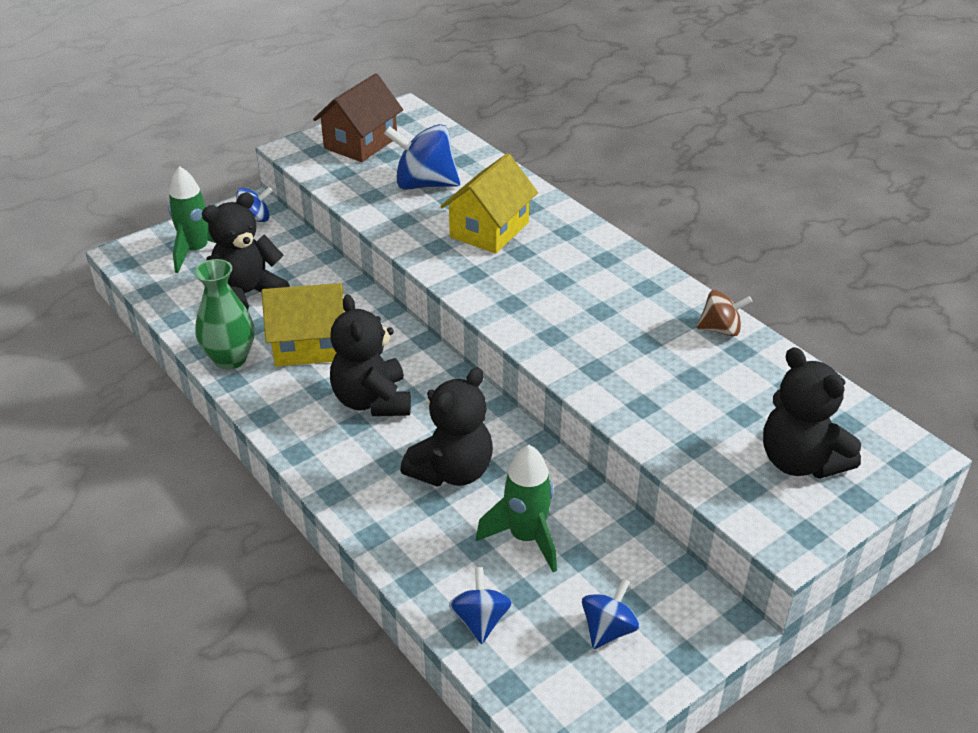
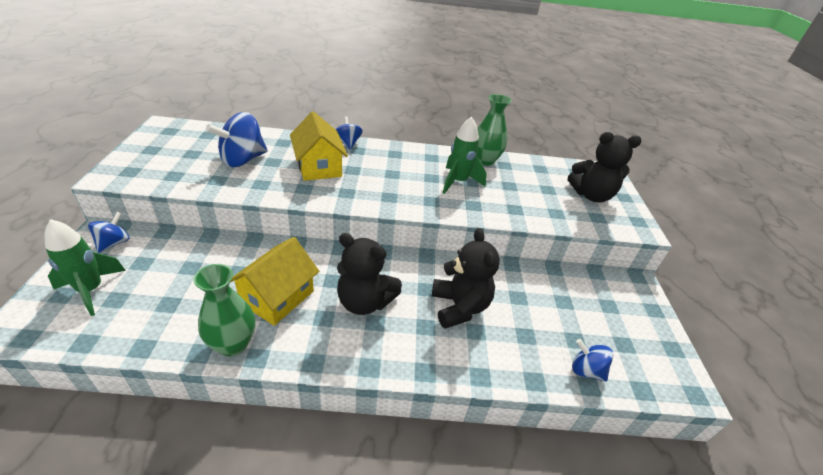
camera: 55 degrees left, 0 degrees up
black teddy bear [202,192,290,310] -> none
brown house [313,73,403,162] -> none
green rocket [476,445,557,572] -> green rocket moved to [443,117,487,194]
blue spinning top [582,579,640,649] -> blue spinning top moved to [335,116,363,150]
brown spinning top [696,290,752,336] -> green vase [477,94,511,166]

